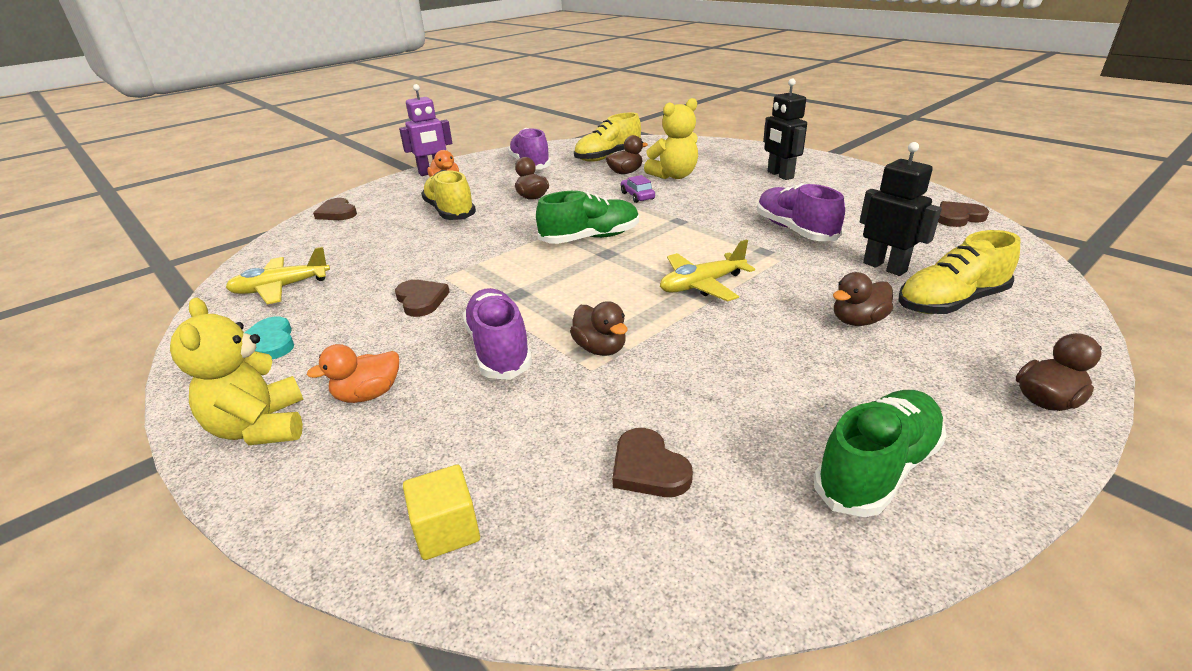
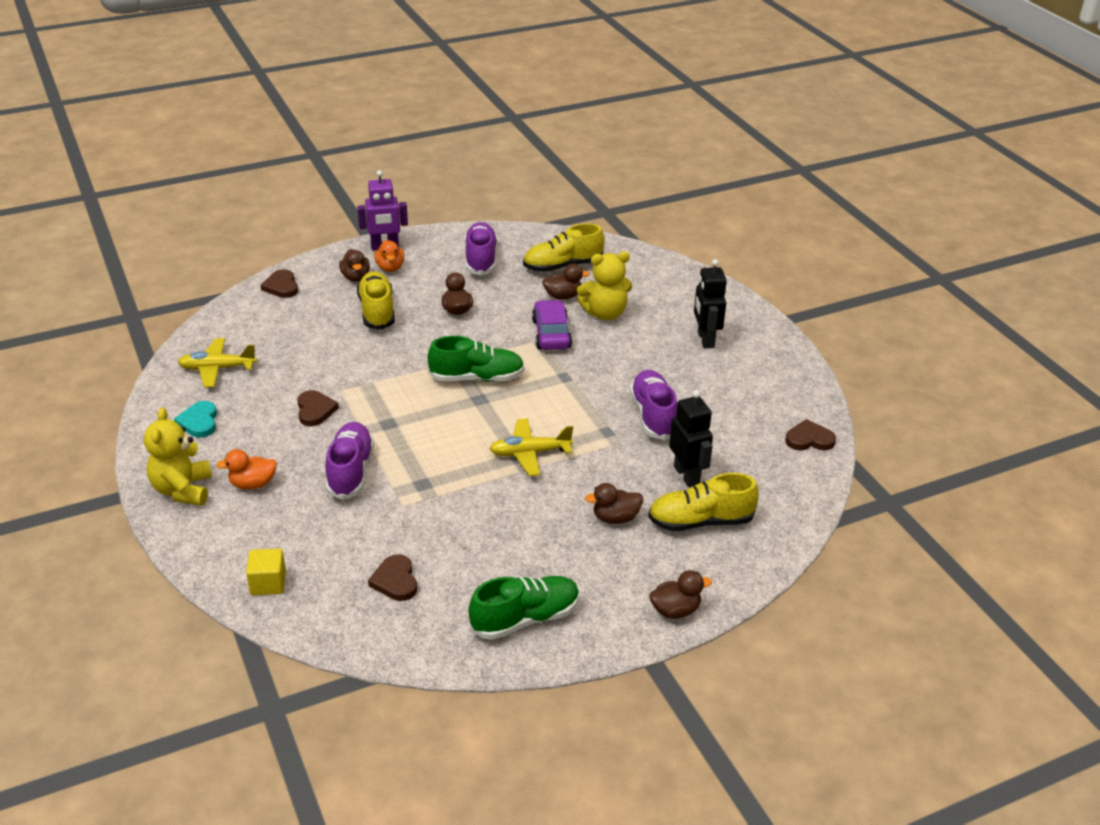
camera: 15 degrees right, 5 degrees up
brown duck [570,301,627,356] -> brown duck moved to [339,249,370,282]
purple car [621,175,655,203] -> purple car [532,300,572,350], size x1.66

